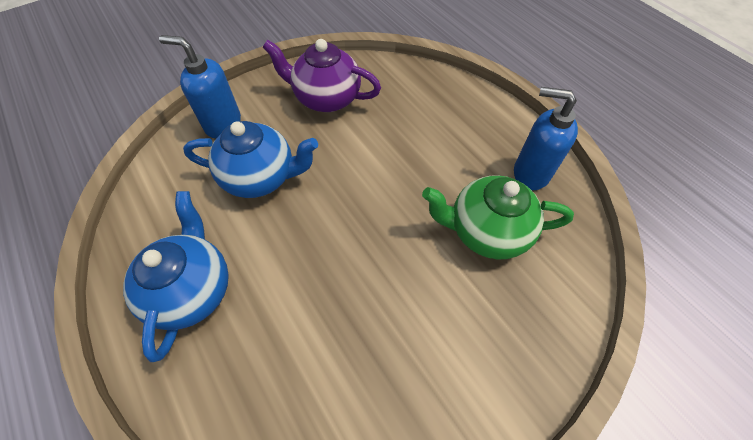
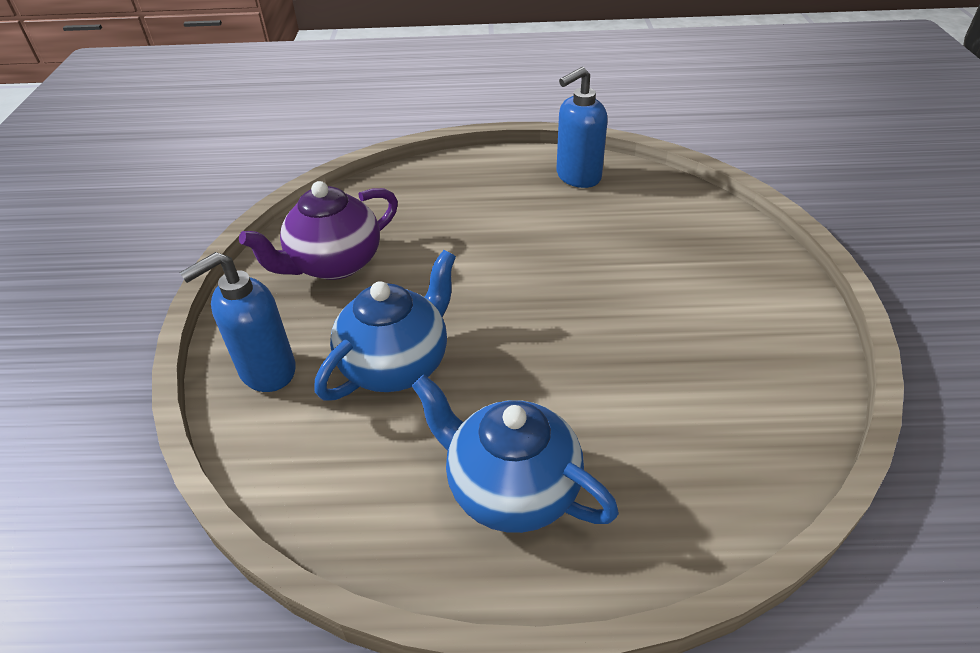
camera: 55 degrees left, 15 degrees down
green teapot [422,175,574,259] -> none

